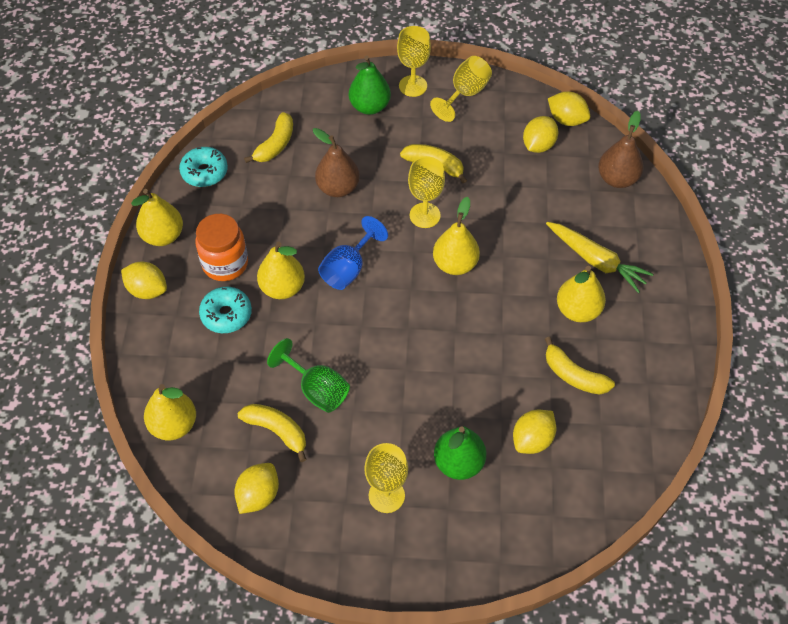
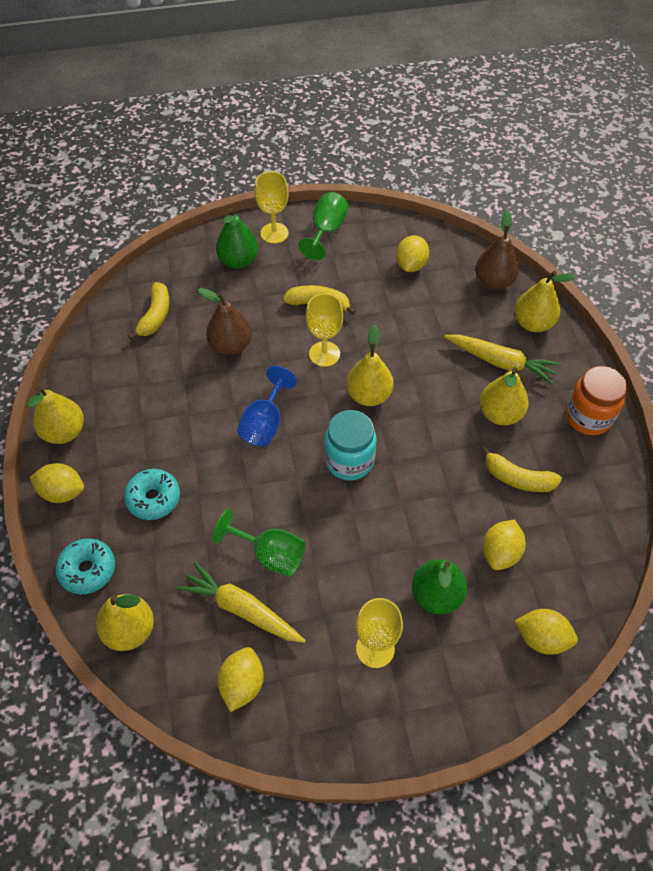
camera: 15 degrees left, 0 degrees up
turquoise donut [179,147,228,187] -> turquoise donut moved to [55,538,115,594]
orange jar [195,214,248,281] -> orange jar moved to [566,366,628,435]
yellow banana [238,404,307,462] -> yellow carrot [177,562,306,643]
yellow pear [257,242,305,299] -> yellow pear moved to [514,271,576,332]
yellow goblet [430,56,492,122] -> green goblet [298,192,348,260]
yellow lemon [548,92,590,126] -> yellow lemon moved to [515,609,578,655]
none -> turquoise jar [324,410,376,480]

